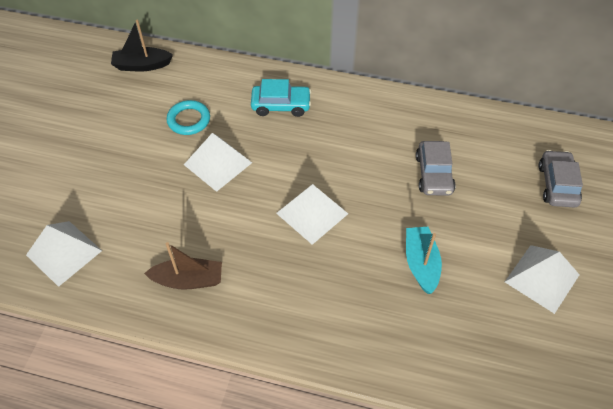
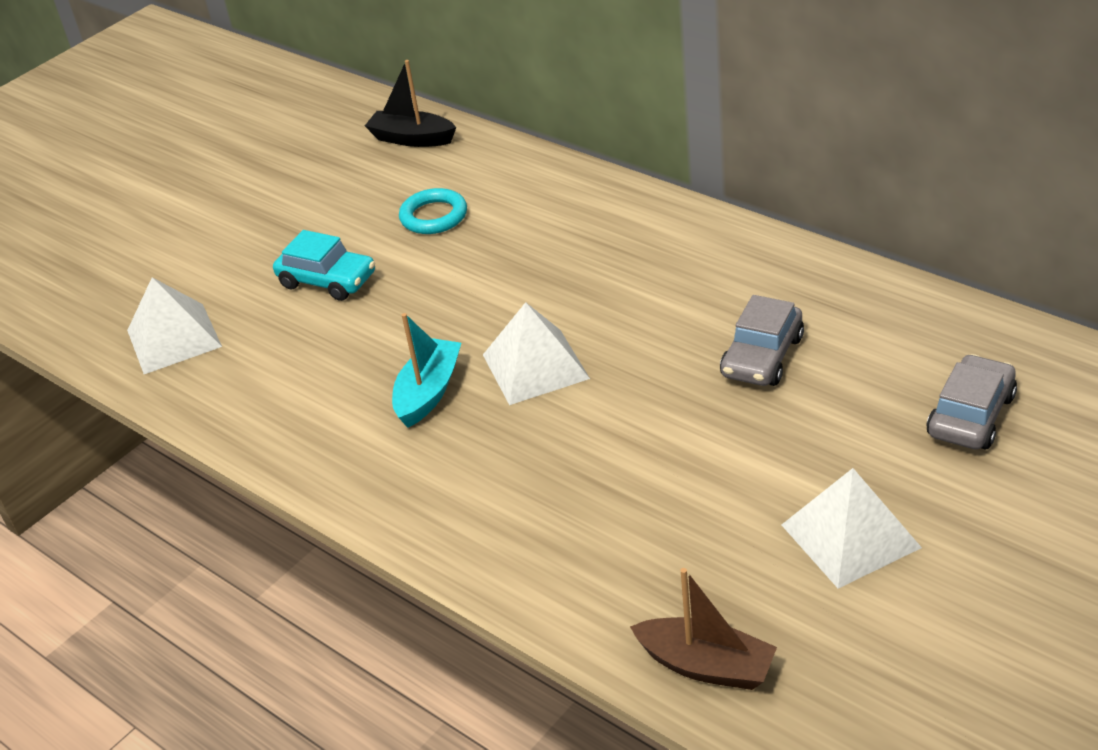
camera: 30 degrees right, 15 degrees down
brown boat [144,242,222,290] -> brown boat moved to [630,568,777,690]
white pyramid [184,133,252,192] -> none
turquoise car [251,79,311,117] -> turquoise car moved to [273,230,375,301]
turquoise boat [406,227,442,294] -> turquoise boat moved to [392,313,461,428]

